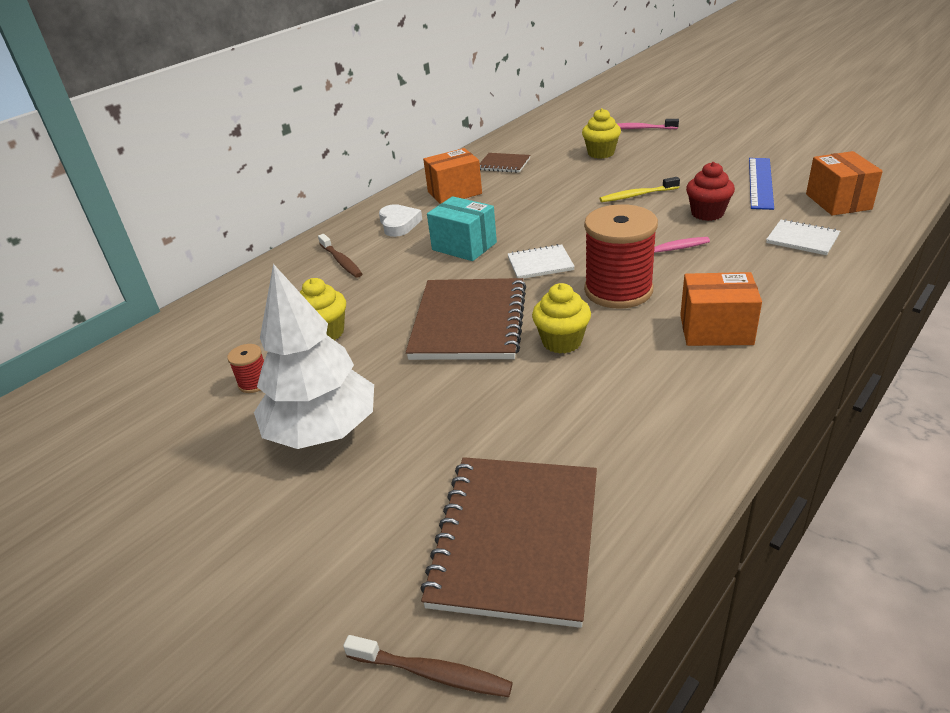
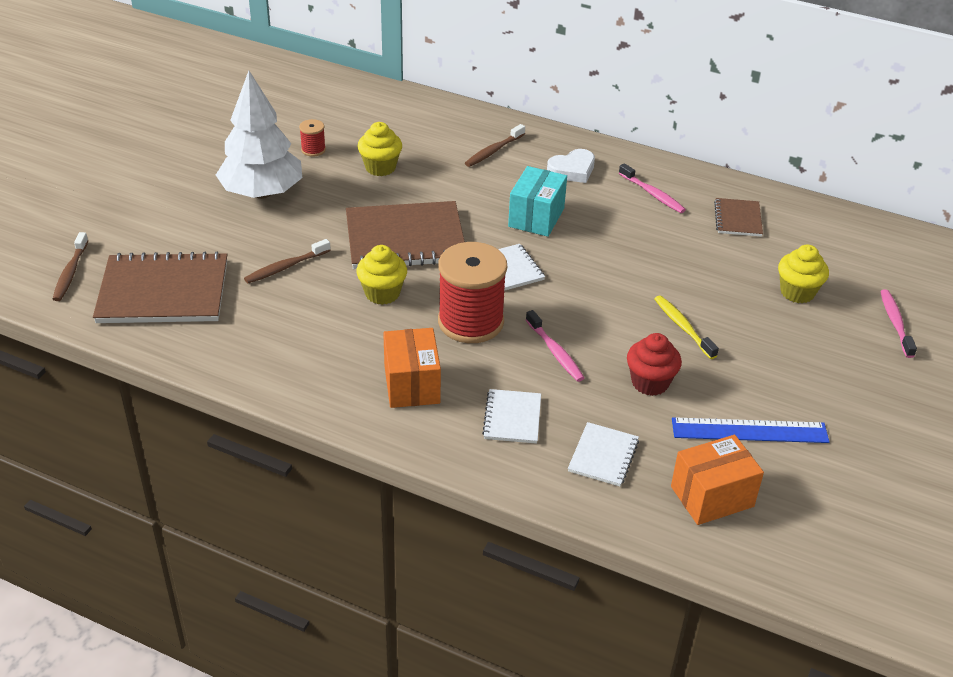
camera: 70 degrees right, 5 degrees up
orange box [423,148,482,204] -> pink toothbrush [619,163,686,213]
none -> brown toothbrush [244,239,331,283]
none -> white notebook [482,389,541,444]

